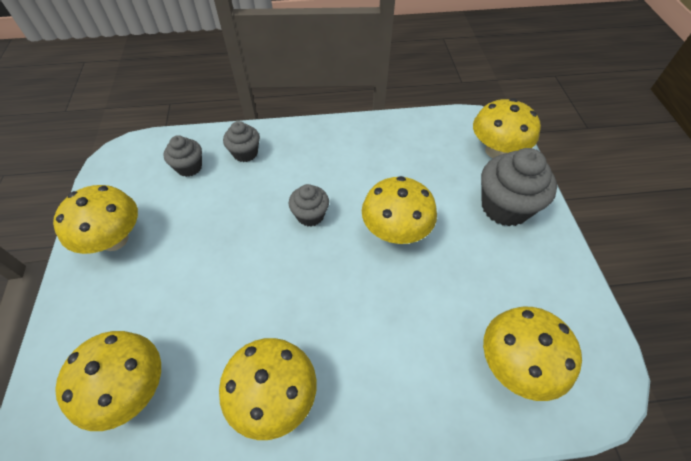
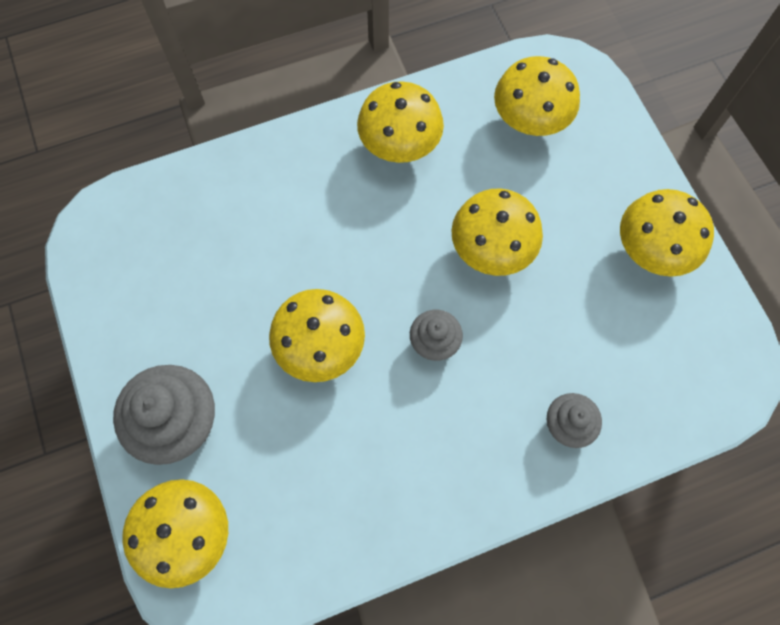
camera: 165 degrees right, 15 degrees up
grey cupcake [164,135,202,177] -> none
yellow mushroom [483,307,582,401] -> yellow mushroom moved to [451,189,543,276]

